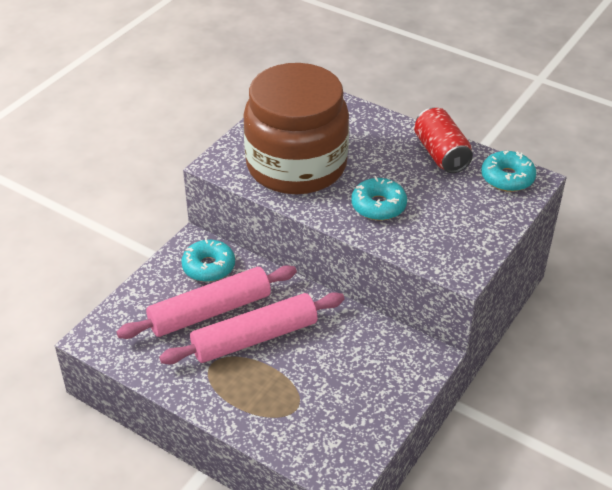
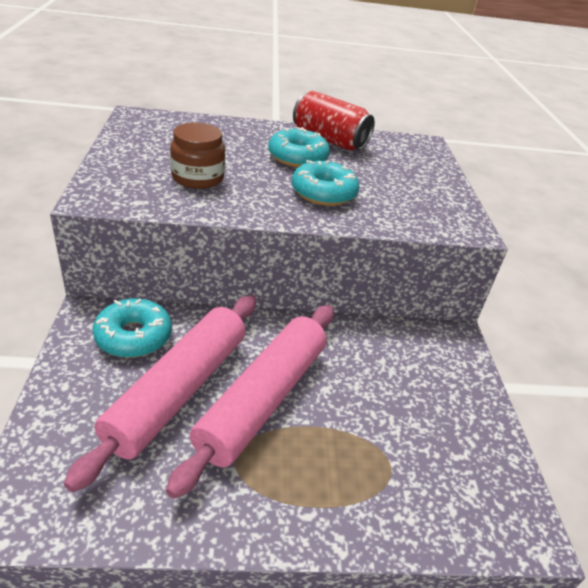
camera: 40 degrees left, 5 degrees down
brown jar [243,63,349,194] -> brown jar [170,123,225,189], size x0.41
turquoise donut [481,151,536,192] -> turquoise donut moved to [268,127,330,168]

